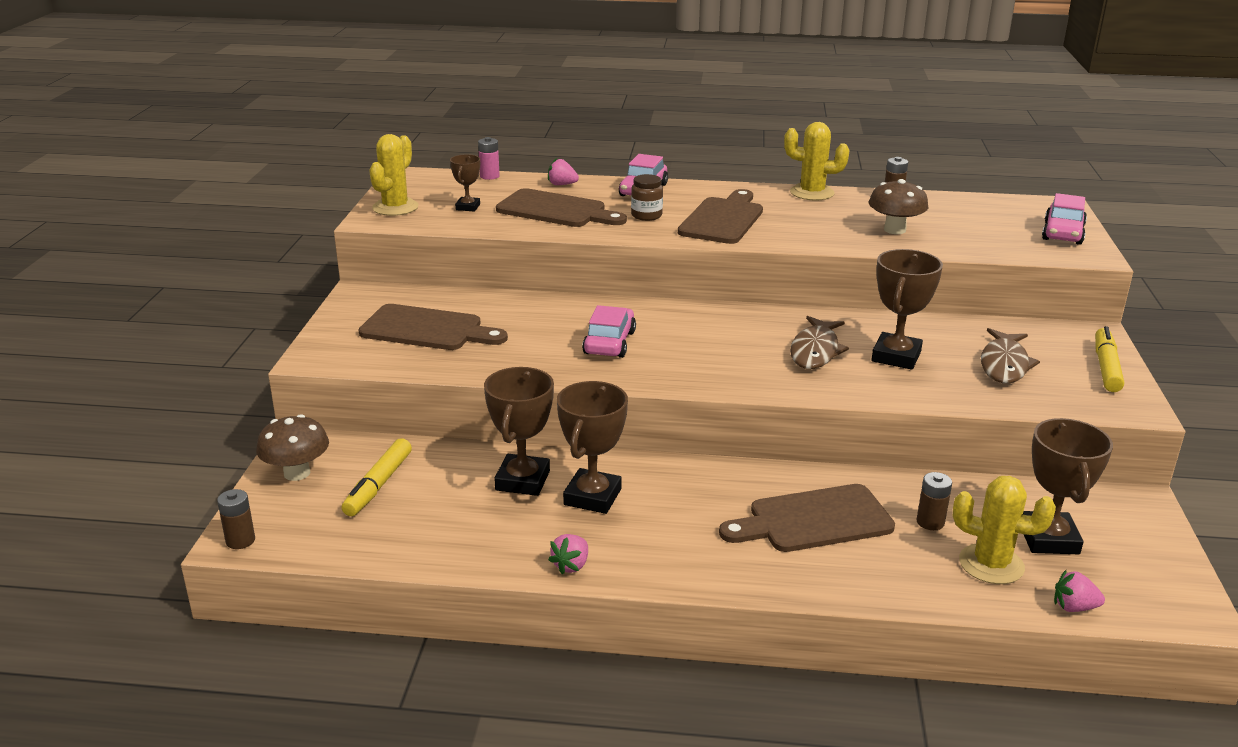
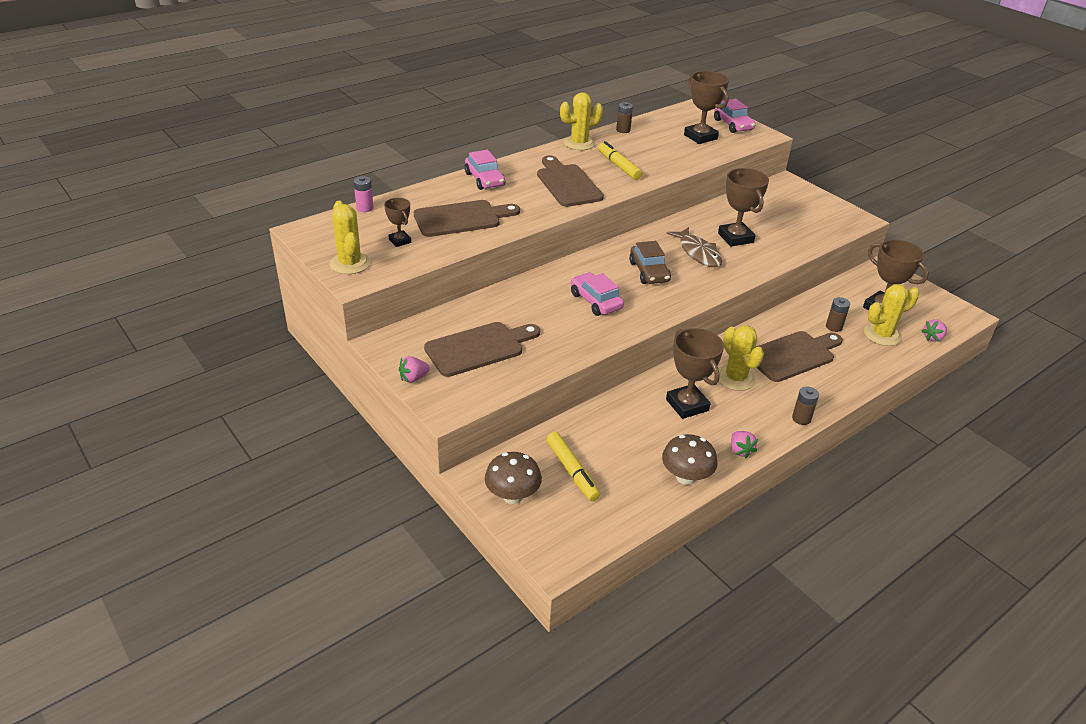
camera: 45 degrees left, 10 degrees up
brown battery [217,489,255,549] -> brown battery moved to [792,386,819,425]
brown trophy [484,367,554,496] -> brown trophy moved to [684,71,729,144]
pink strawberry [548,158,579,185] -> pink strawberry moved to [399,356,430,383]
brown jar [631,174,663,221] -> none
brown cutting board [719,484,895,552] -> brown cutting board turned 150 degrees counterclockwise [755,331,843,382]
brown mushroom [869,179,929,234] -> brown mushroom moved to [662,434,718,485]
brown fish [981,328,1040,383] -> none
yellow marker [1095,326,1124,392] -> yellow marker moved to [598,141,642,180]
none -> brown car [629,241,671,284]
none -> yellow cactus [719,325,764,391]

